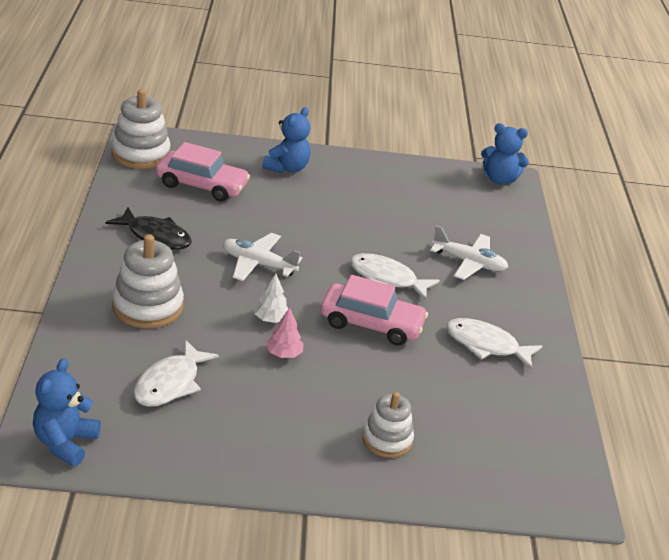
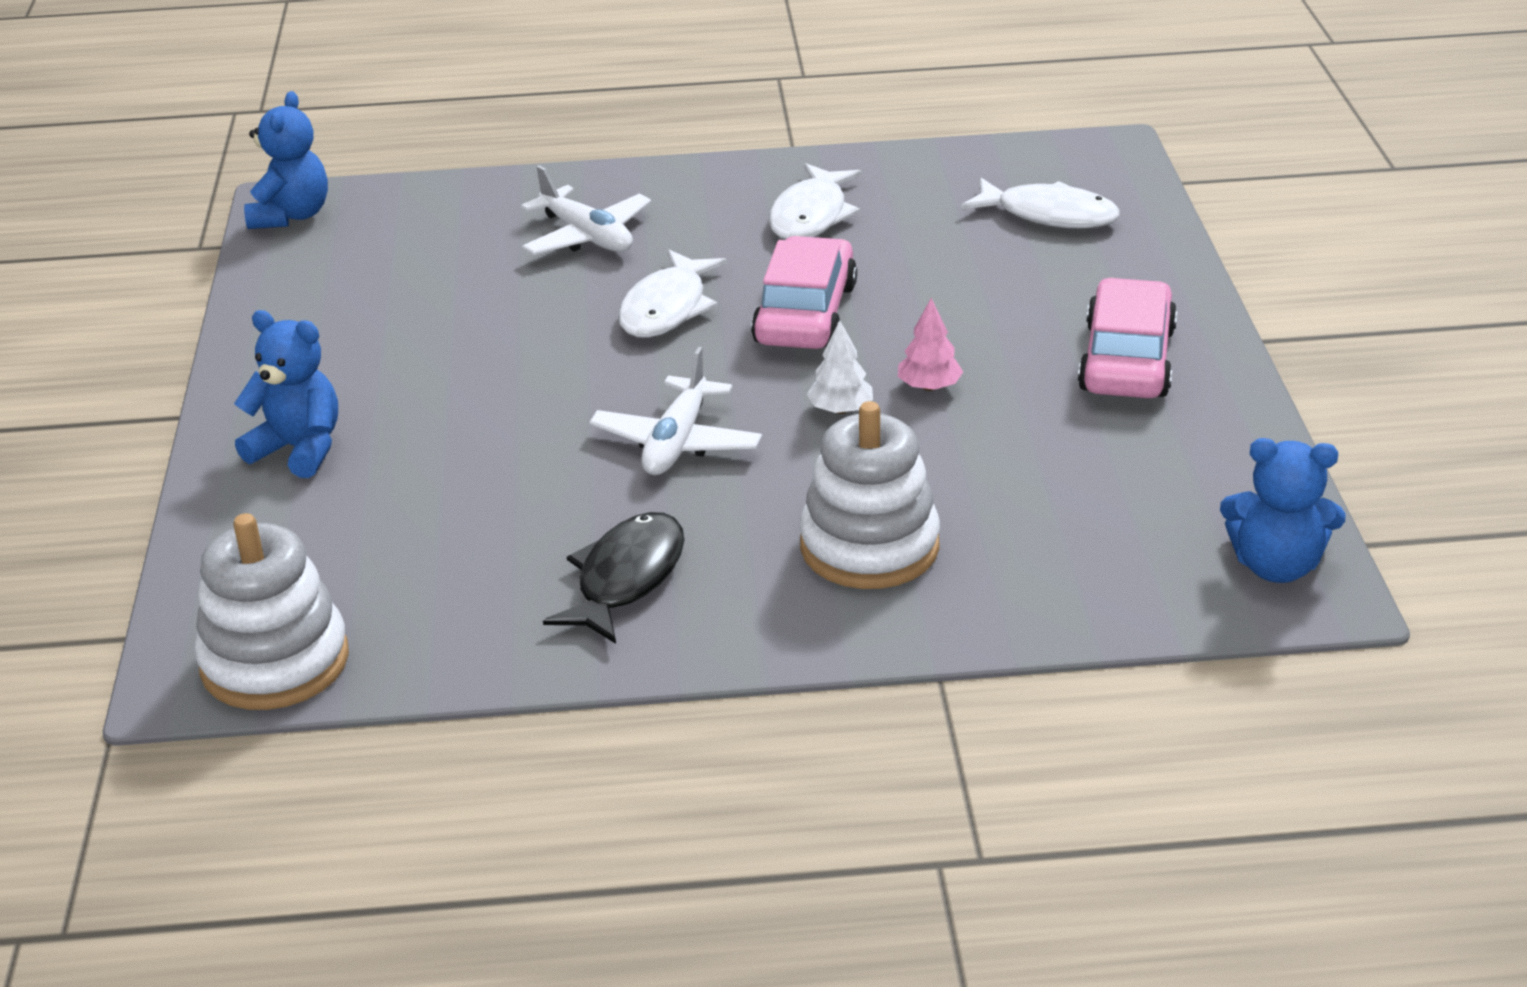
camera: 90 degrees left, 0 degrees up
white fish [134,339,219,407] -> white fish moved to [960,178,1120,228]
pink car [156,142,250,202] -> pink car moved to [1078,278,1177,398]
white stacking toy [362,392,414,458] -> none
white plane [430,225,508,280] -> white plane turned 120 degrees clockwise [521,165,652,255]

